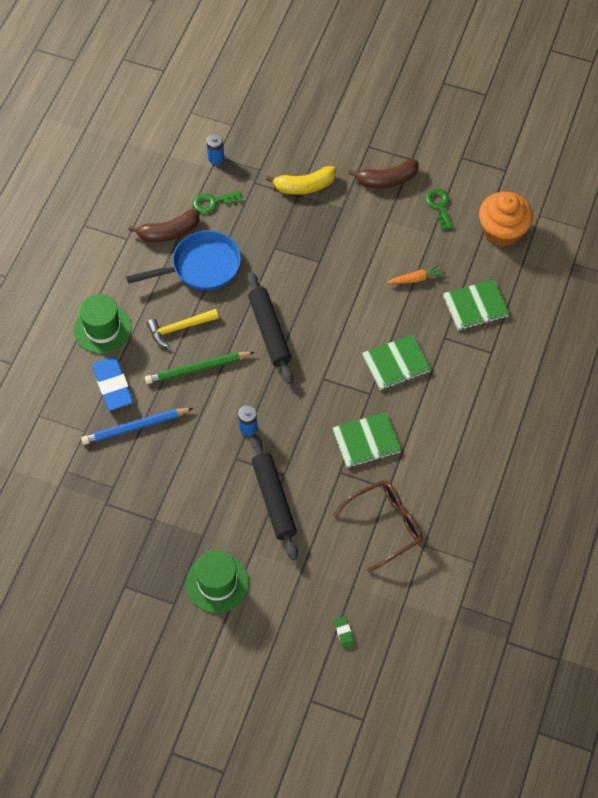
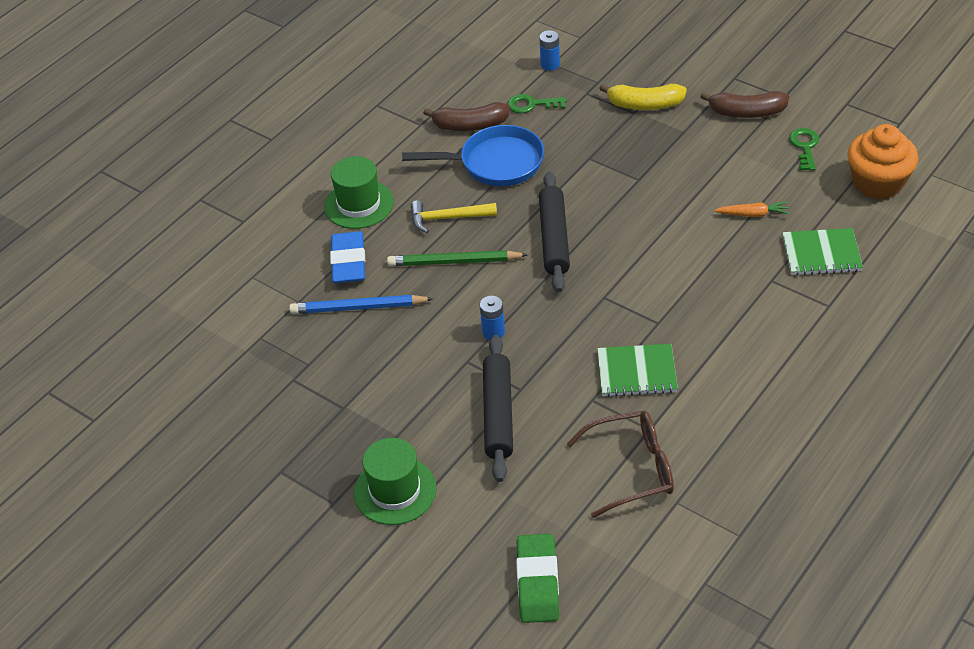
camera: 20 degrees right, 15 degrees down
green eraser [334,616,355,649] -> green eraser [516,534,559,623], size x2.20
green notebook [362,334,431,390] -> none

